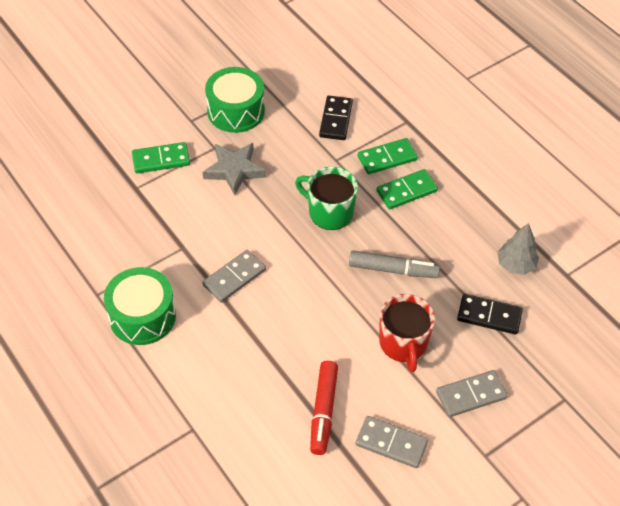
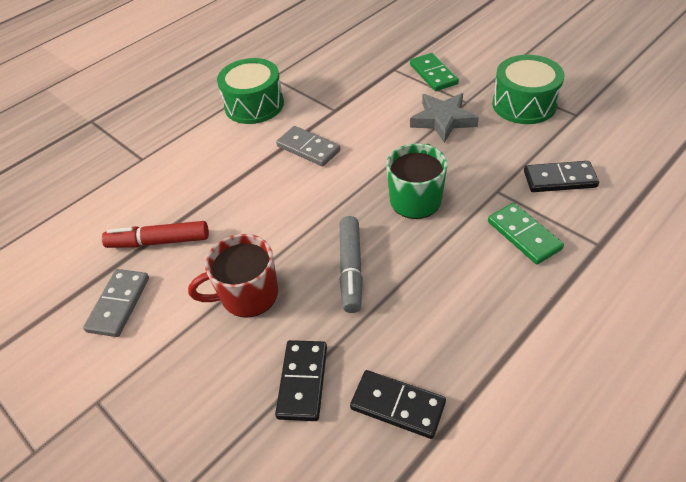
camera: 85 degrees right, 5 degrees down
green domino [376,169,438,209] -> none
grey domino [436,370,507,417] -> none
grey tree [497,223,539,275] -> black domino [350,370,446,439]

